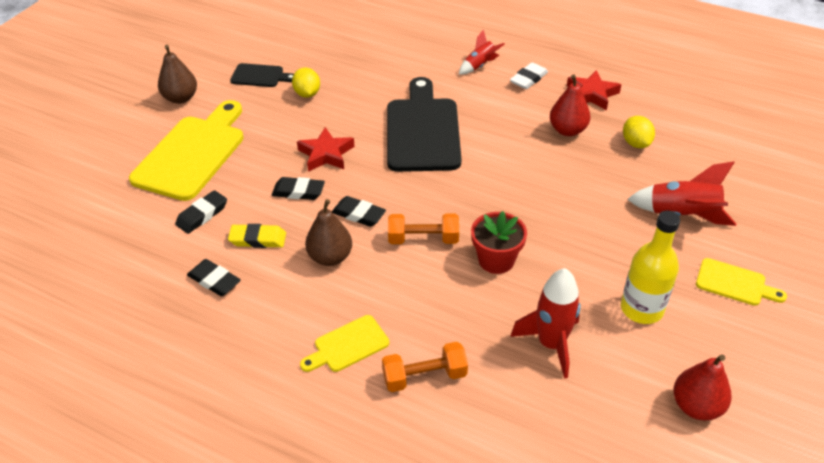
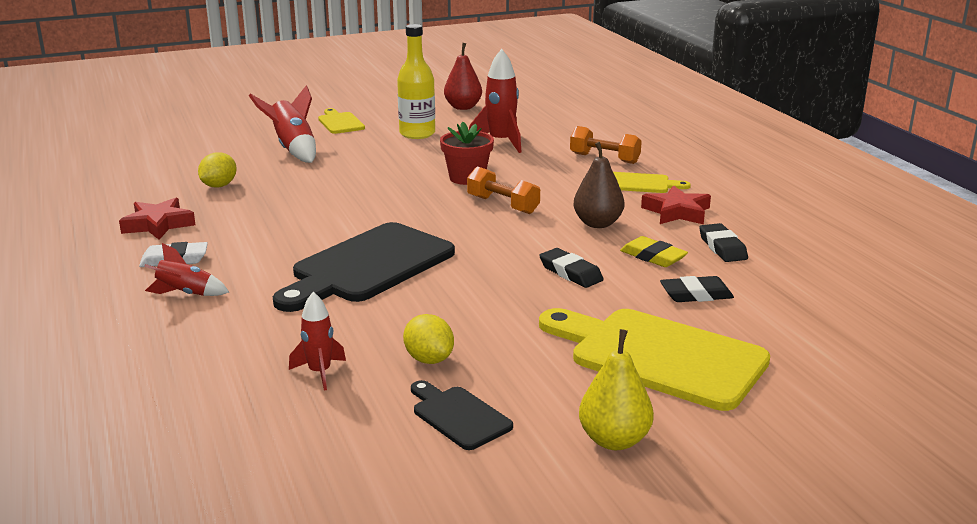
camera: 140 degrees left, 20 degrees down
yellow cutting board [129,100,244,201] -> yellow cutting board turned 60 degrees clockwise [539,308,770,411]
brown pear [158,45,197,104] -> yellow pear [579,329,654,450]
yellow lemon [292,68,320,98] -> yellow lemon turned 60 degrees counterclockwise [403,314,454,364]
red star [297,127,355,172] -> red star moved to [641,185,711,225]
black eraser [332,196,386,227] -> none
red pear [550,75,590,136] -> none
none -> red rocket [289,292,346,391]

